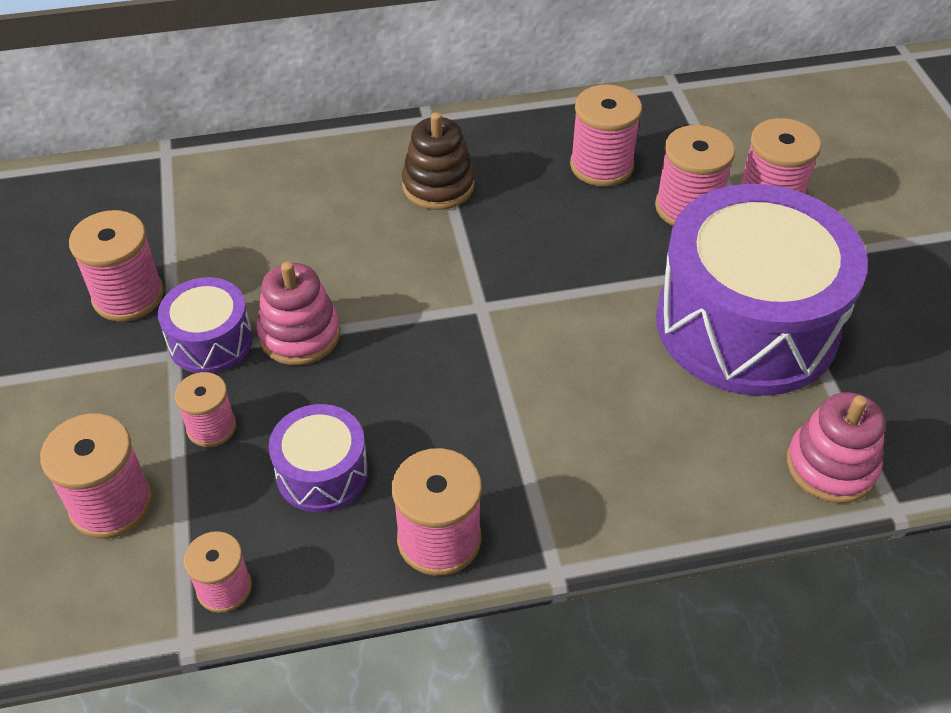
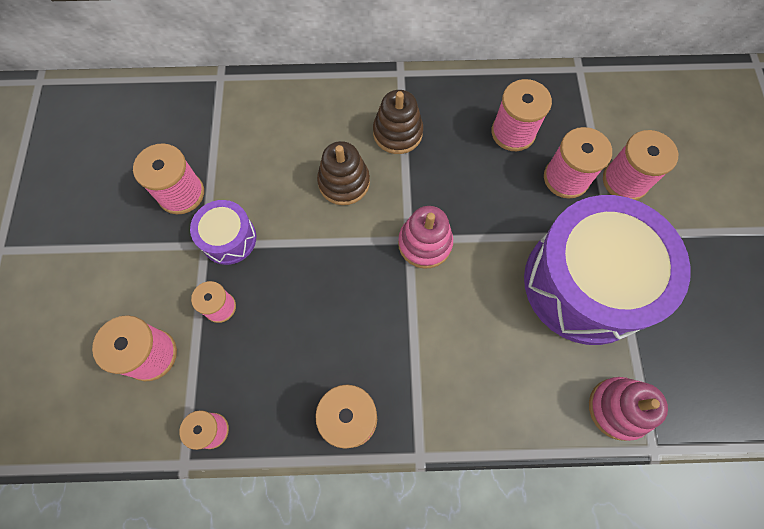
camera: 10 degrees right, 20 degrees up
pink stacking toy [256,262,341,365] -> pink stacking toy moved to [398,206,453,269]
purple drum [269,404,368,512] -> none
none -> brown stacking toy [317,141,370,205]

